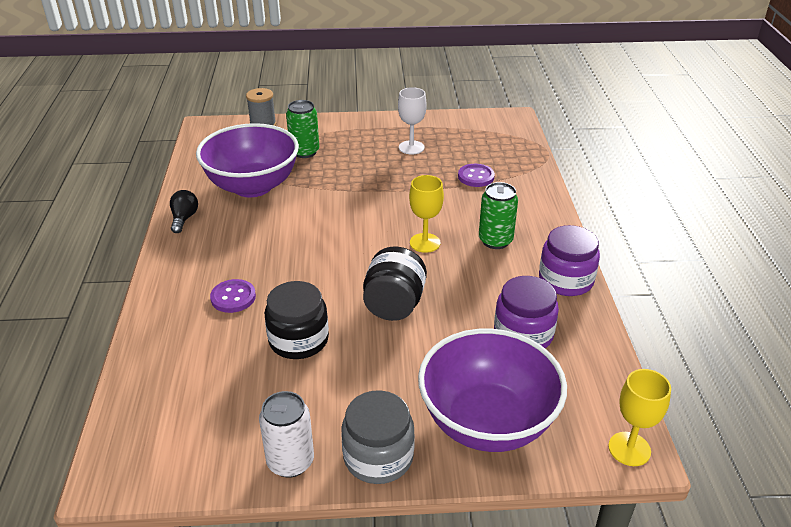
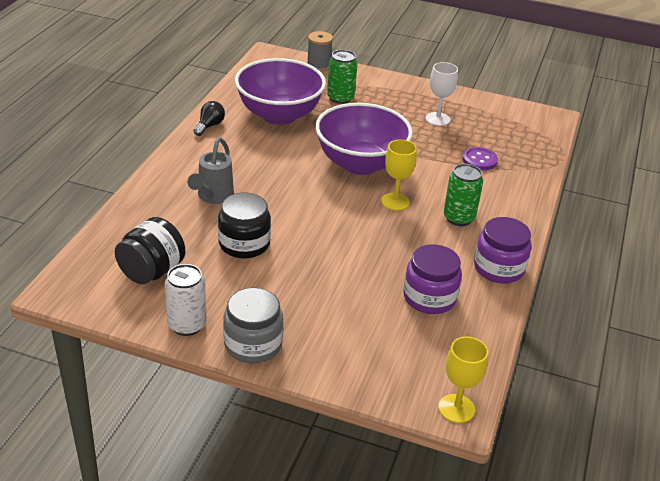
camera: 20 degrees right, 0 degrees up
purple button [210,279,256,313] -> grey watering can [188,137,234,204]
black jar [363,246,427,321] -> black jar moved to [115,217,186,284]
purple bowl [418,329,567,452] -> purple bowl moved to [315,103,413,175]

